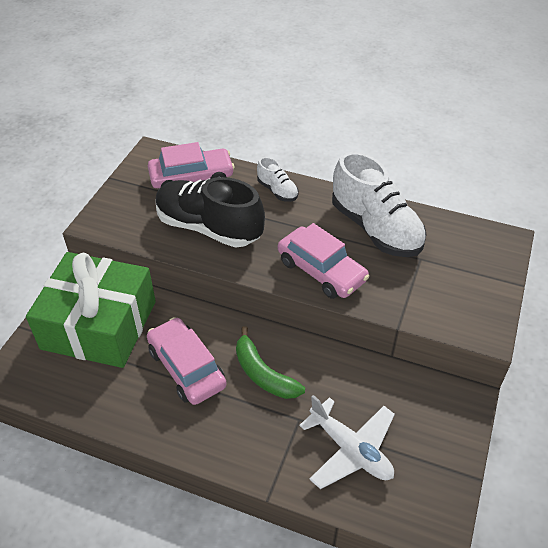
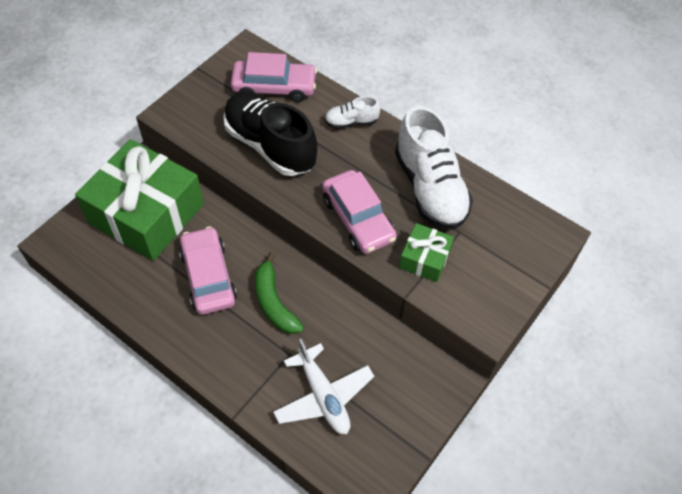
camera: 15 degrees right, 10 degrees up
white shoe [257,157,299,202] -> white shoe turned 105 degrees clockwise [324,96,380,129]
none -> green gift [399,223,454,282]

